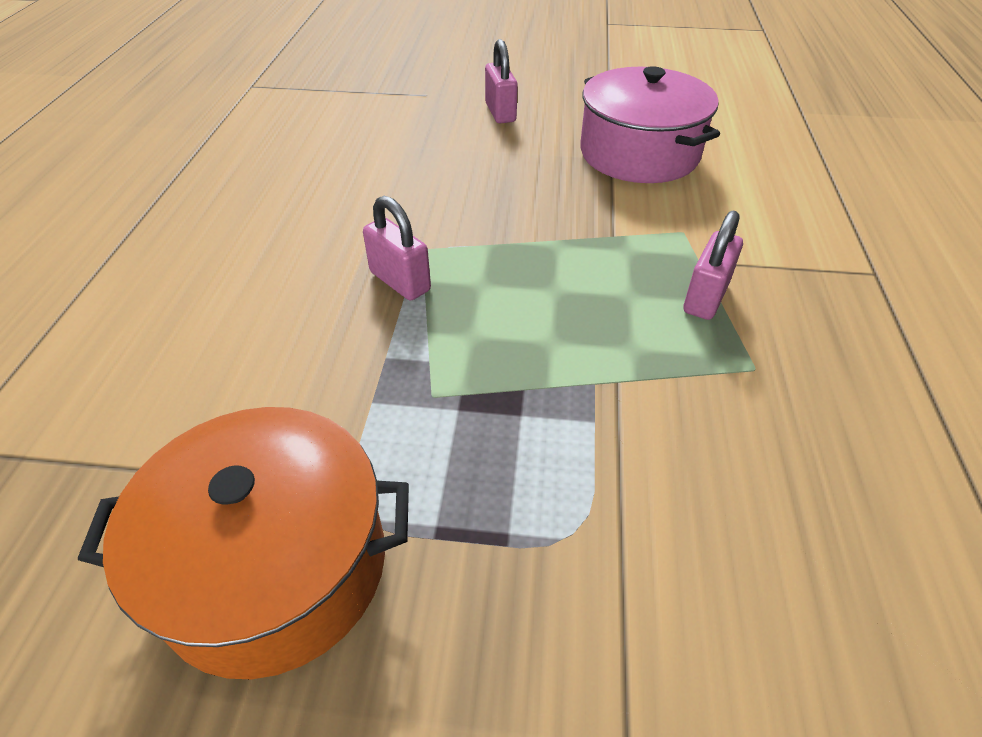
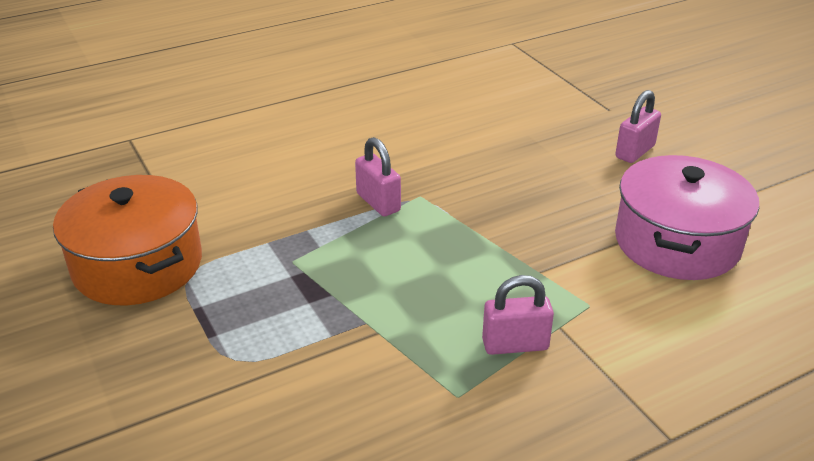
camera: 55 degrees right, 10 degrees down
pink padlock [363,196,431,301] -> pink padlock turned 45 degrees counterclockwise [355,137,401,216]

